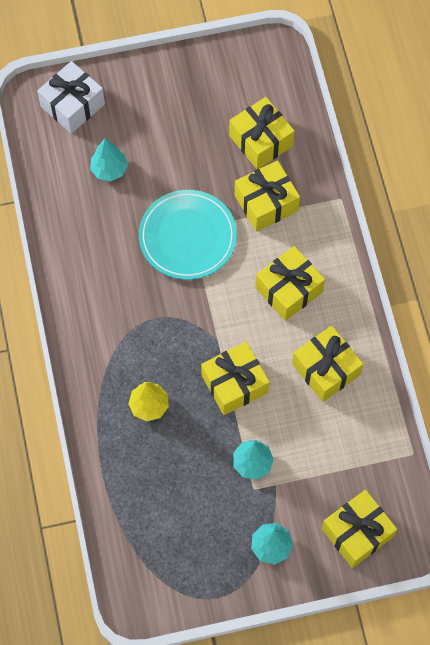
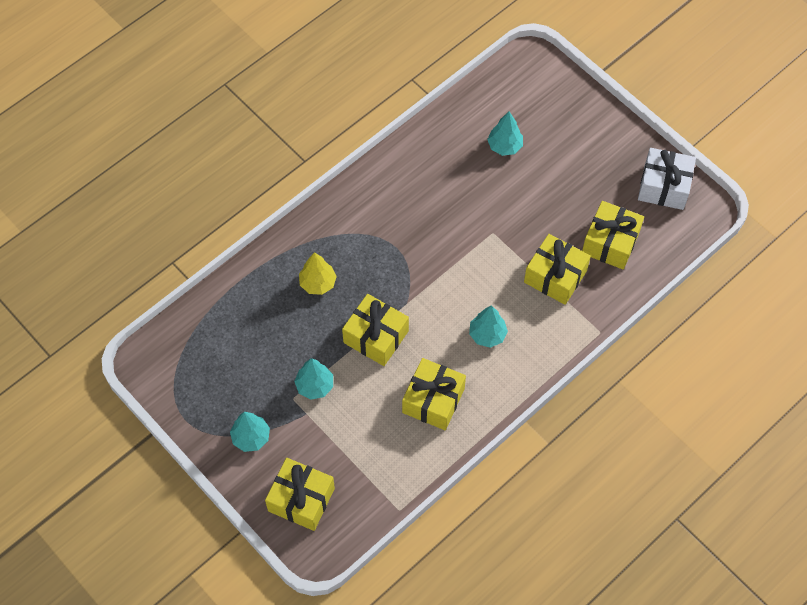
camera: 60 degrees right, 5 degrees down
white gift [37,61,105,134] -> white gift moved to [638,148,696,210]
turquoise plate [139,190,237,280] -> none
yellow gift [255,246,325,321] -> turquoise tree [469,305,508,348]

